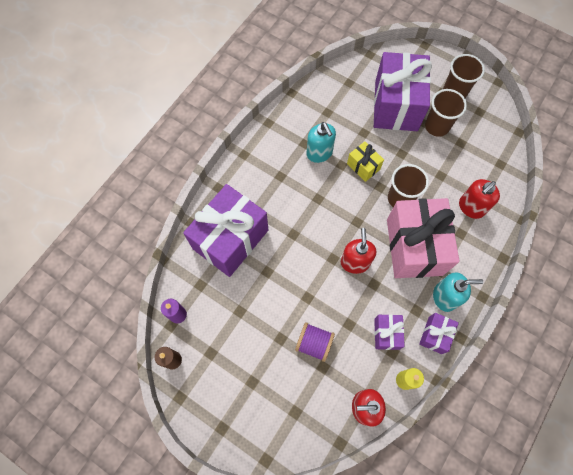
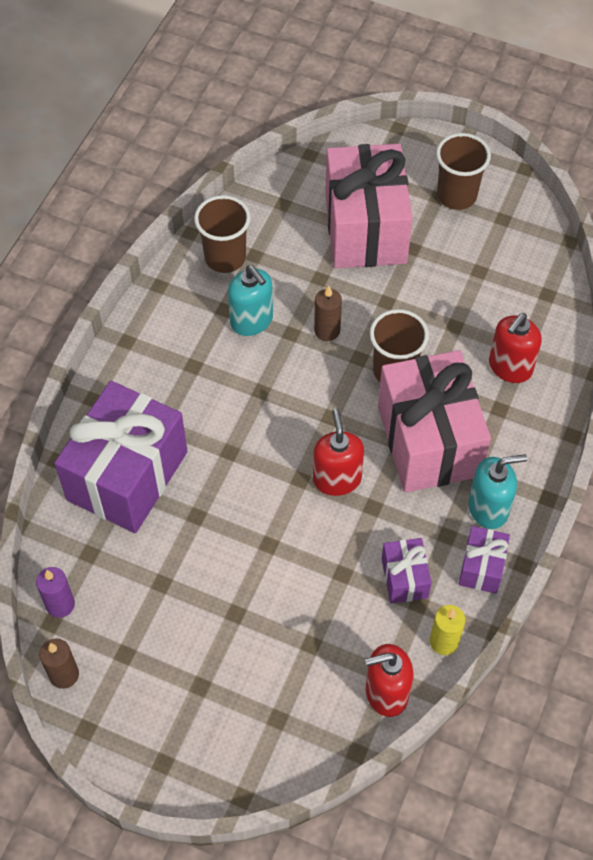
camera: 10 degrees left, 10 degrees down
purple spool [295,322,335,362] -> none
yellow gift [347,141,384,182] -> brown candle [314,286,342,341]
purple gift [374,52,432,131] -> pink gift [325,144,413,268]
brown cup [425,89,467,137] -> brown cup moved to [194,195,251,273]

